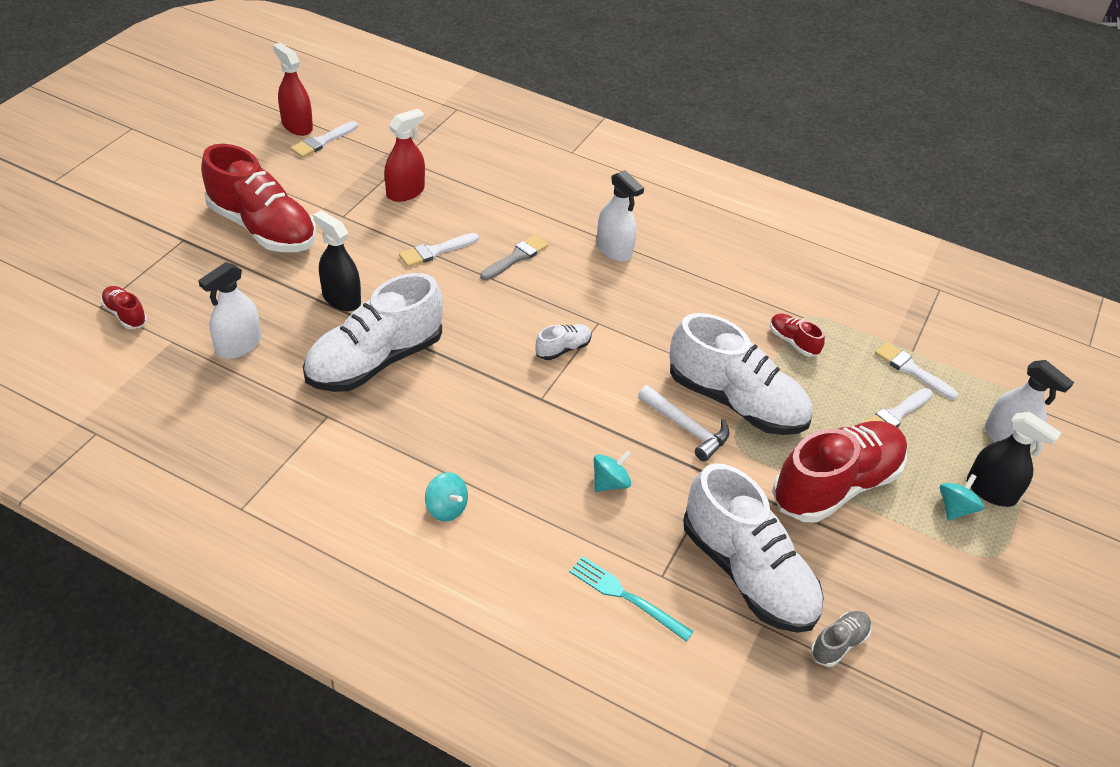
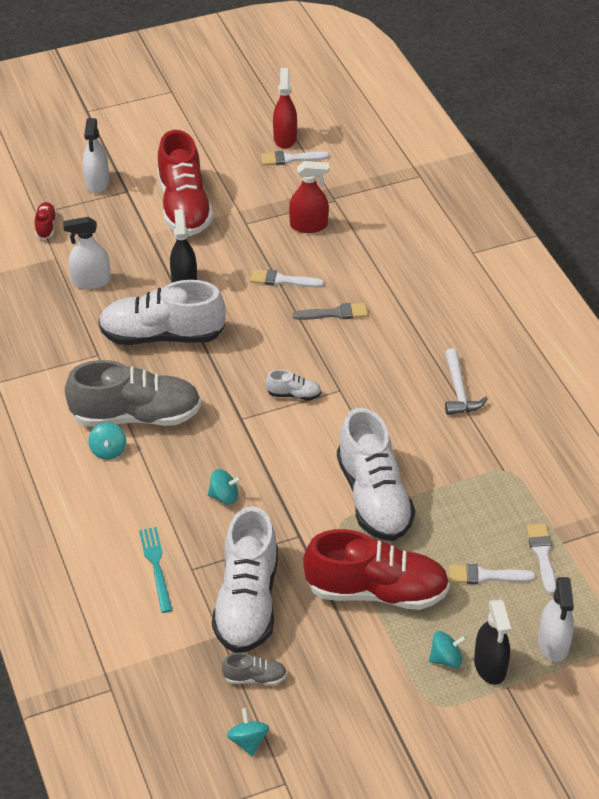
camera: 45 degrees right, 0 degrees up
white spray bottle [596,170,644,262] -> white spray bottle moved to [83,118,109,193]
white hammer [638,385,729,462] -> white hammer moved to [445,348,488,415]
red shoe [770,314,825,357] -> none
none -> grey shoe [65,360,201,427]
none -> turquoise spinning top [227,708,269,756]

